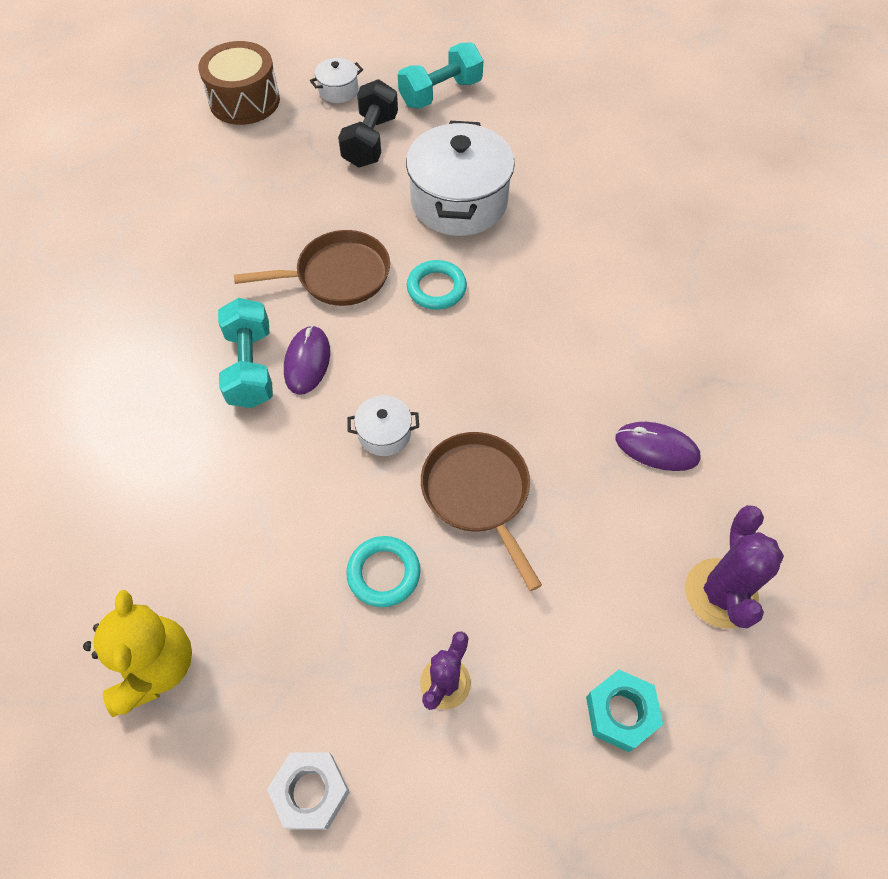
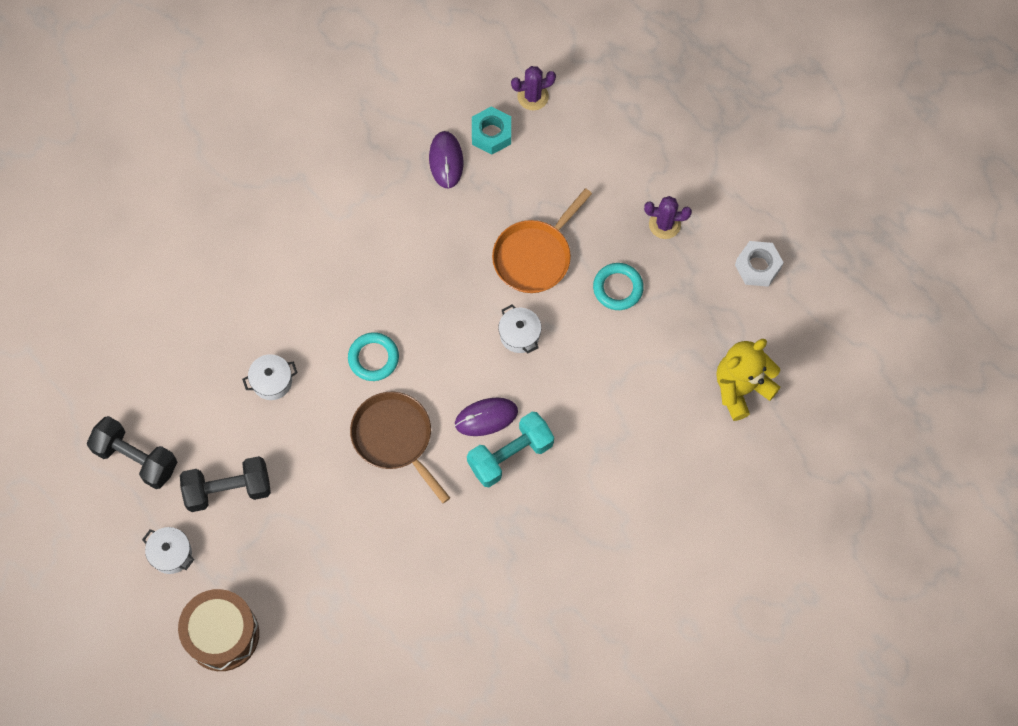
camera: 115 degrees left, 10 degrees up
turquoise dumbbell [398,42,483,109] -> black dumbbell [87,416,177,489]
white pot [406,121,515,236] -> white pot [242,354,298,400], size x0.45
brown pan [421,432,542,591] -> orange pan [492,188,592,293]
turquoise nut [586,670,663,752] -> turquoise nut moved to [472,106,511,155]
purple cactus [685,505,784,629] -> purple cactus [511,66,556,110], size x0.66

